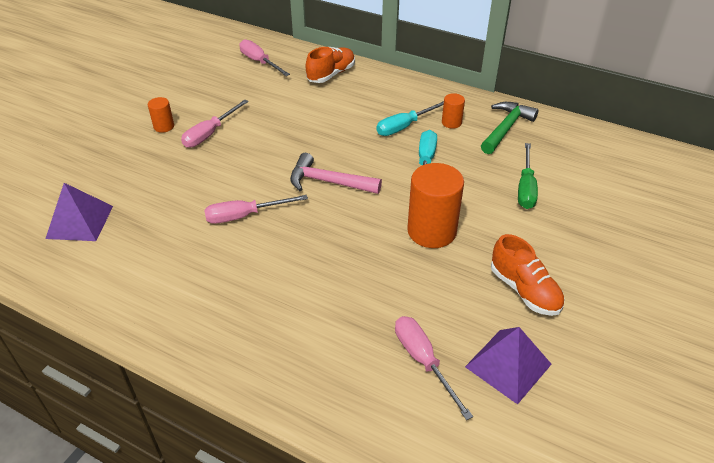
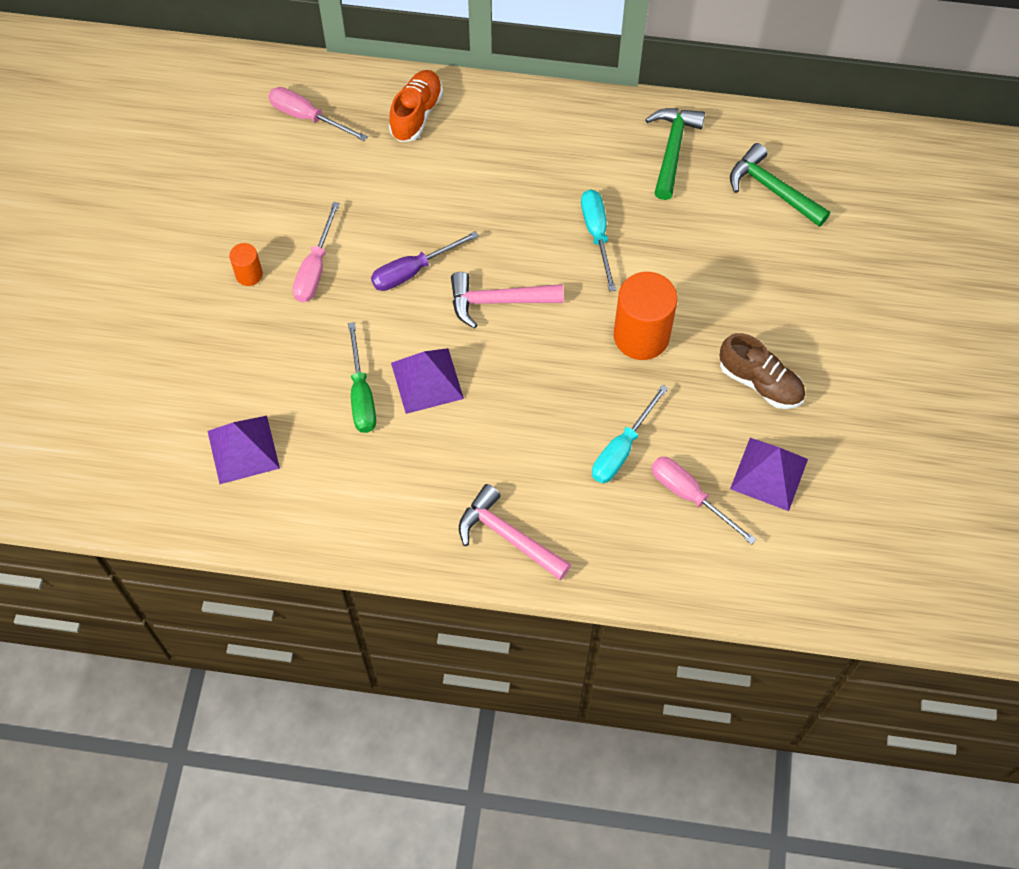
camera: 20 degrees left, 20 degrees up
pink screwdriver [204,195,308,224] -> purple pyramid [391,348,464,414]
turquoise screwdriver [376,101,444,136] -> turquoise screwdriver moved to [592,385,668,483]
orange cylinder [442,93,465,129] -> none
orange shoe [491,234,565,316] -> brown shoe [720,333,805,409]
green screwdriver [518,143,538,209] -> green screwdriver moved to [348,322,376,433]
none -> purple screwdriver [371,231,479,291]
none -> pink hammer [459,484,571,580]
none -> green hammer [730,143,830,227]

